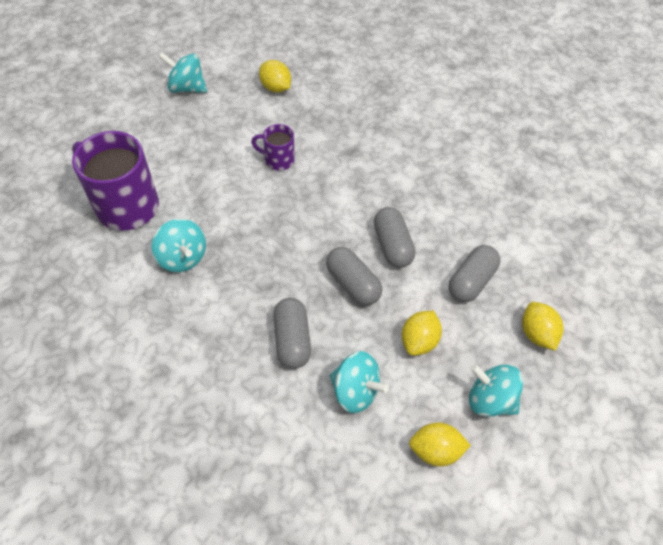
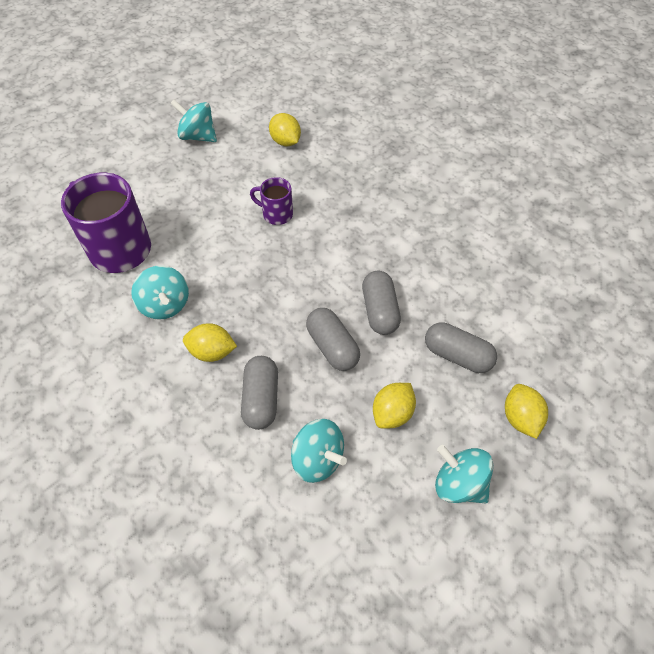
camera: 10 degrees right, 0 degrees up
yellow lemon [409,422,471,467] -> yellow lemon moved to [183,323,237,362]
grey capsule [449,245,500,302] -> grey capsule turned 75 degrees clockwise [425,322,497,373]

